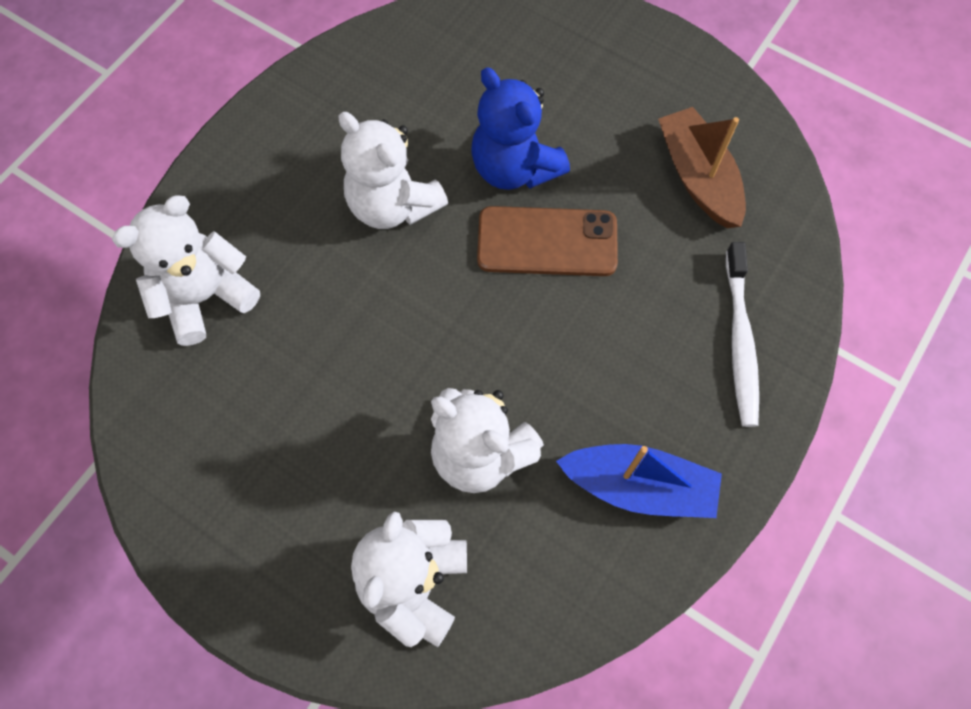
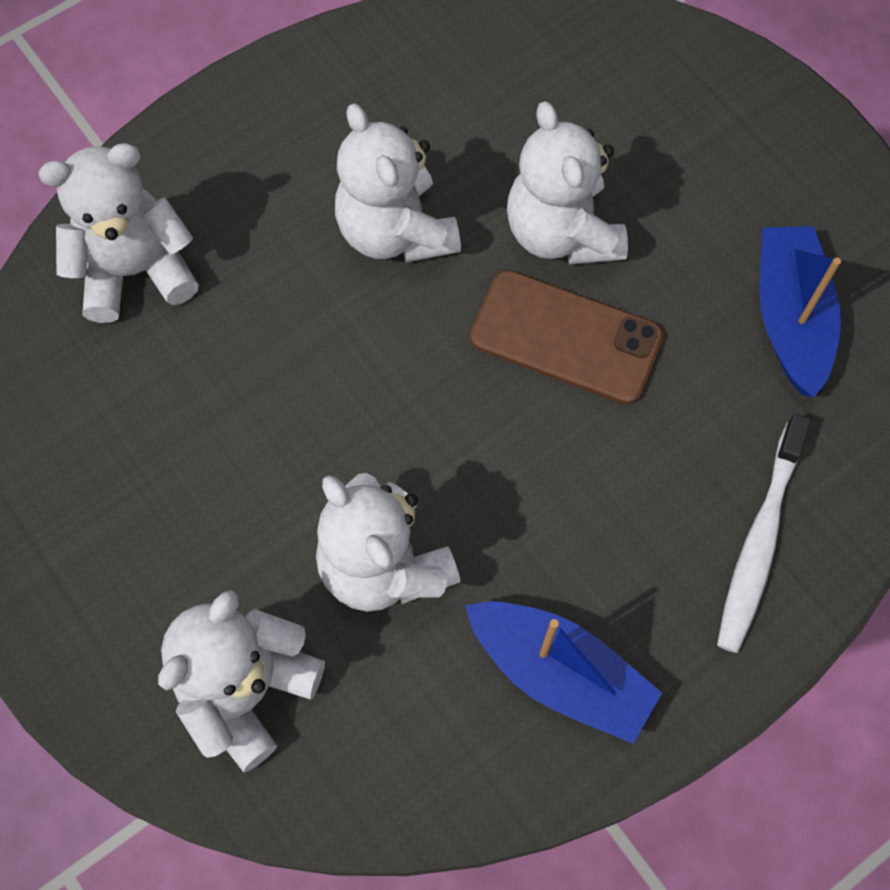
camera: 20 degrees right, 0 degrees up
blue teddy bear [471,67,570,190] -> white teddy bear [507,101,628,265]
brown boat [658,107,746,228] -> blue boat [759,226,841,398]

